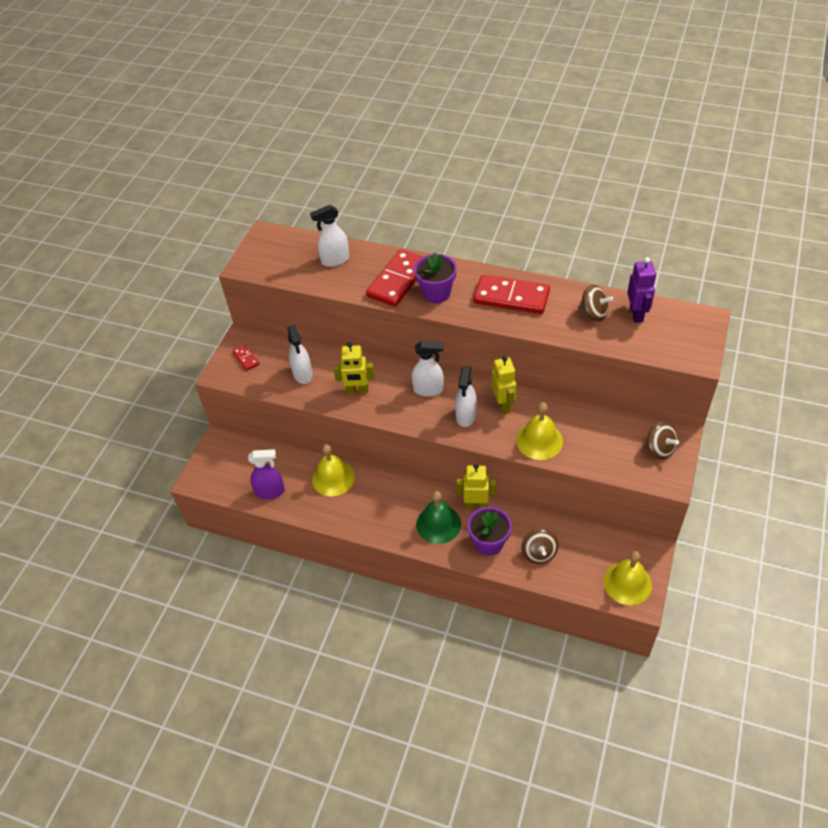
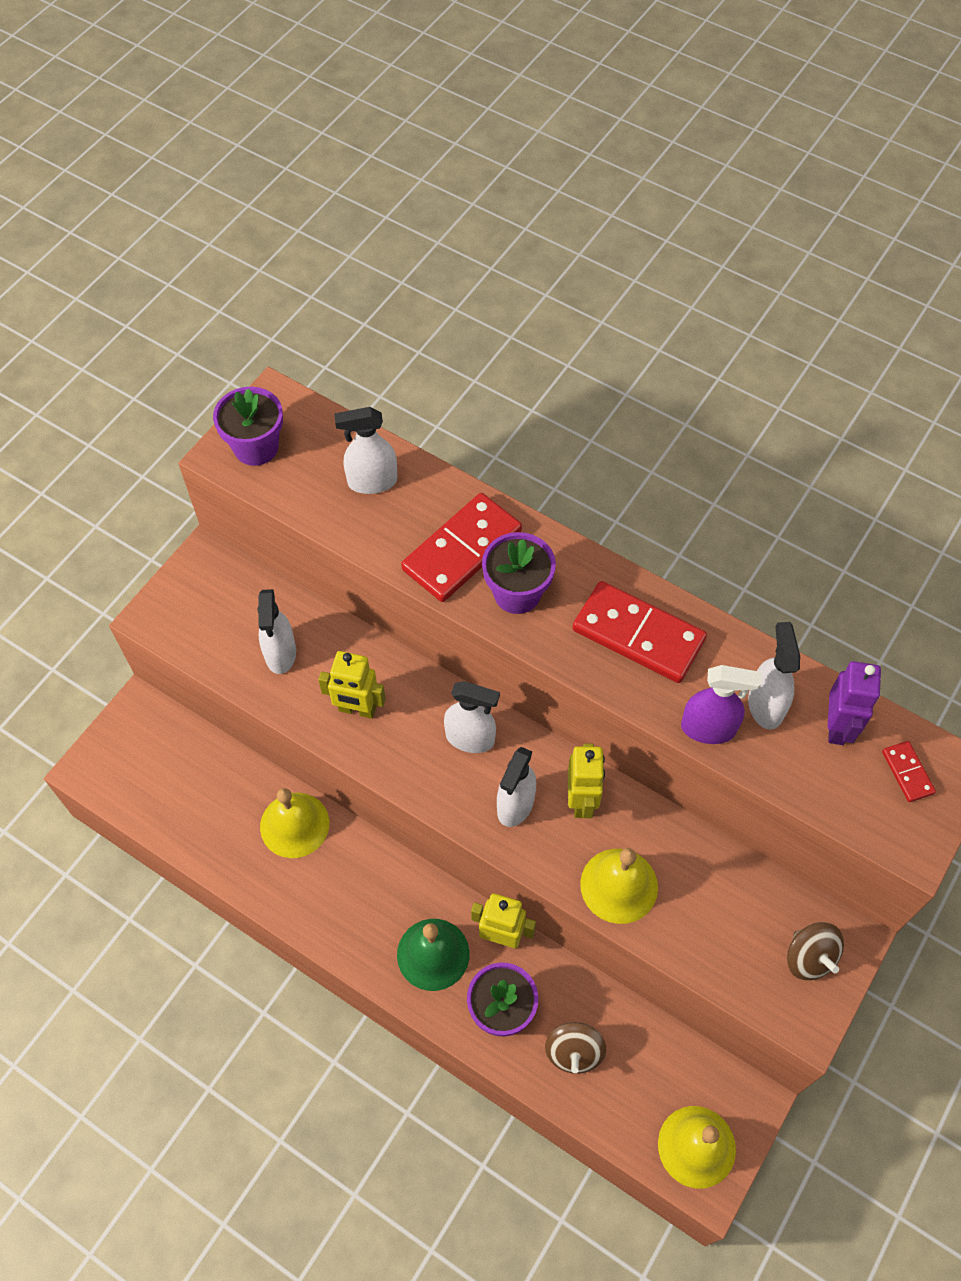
camera: 10 degrees right, 10 degrees up
red domino [233,344,259,371] -> red domino moved to [882,741,936,802]
purple spray bottle [248,449,285,499] -> purple spray bottle moved to [681,665,762,744]
brown spinning top [578,285,613,322] -> white spray bottle [748,622,800,730]
none -> purple flower pot [213,387,283,466]

